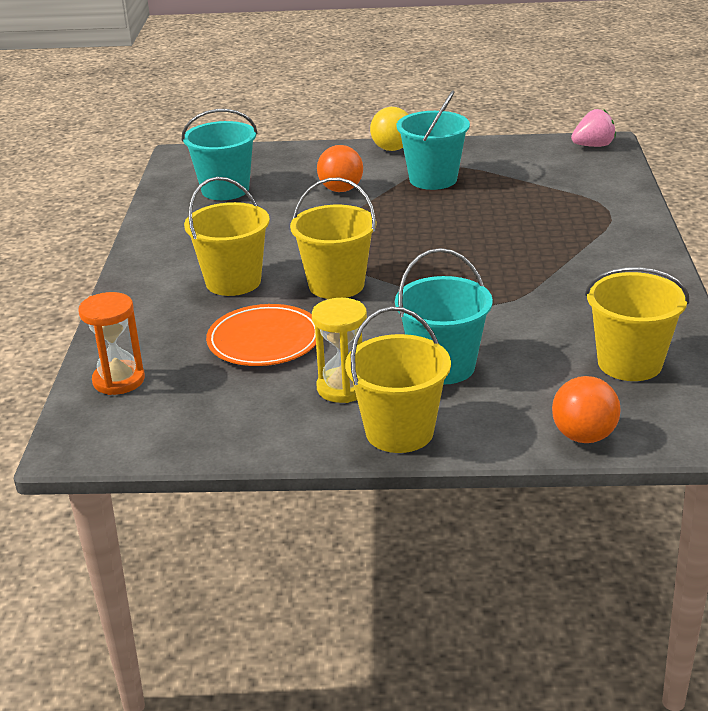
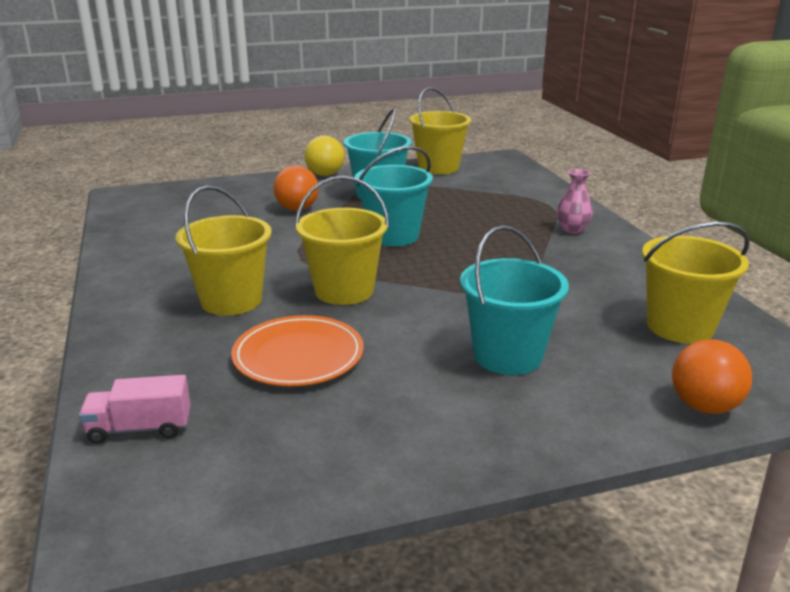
camera: 20 degrees left, 5 degrees down
orange hourglass [78,292,145,395] -> pink truck [79,375,191,444]
turquoise bucket [182,109,258,200] -> turquoise bucket moved to [355,146,433,247]
yellow hourglass [312,298,367,403] -> none
yellow bucket [345,307,451,453] -> yellow bucket moved to [409,87,471,174]
pink strawberry [571,109,616,147] -> none
none -> pink vase [557,169,593,234]

